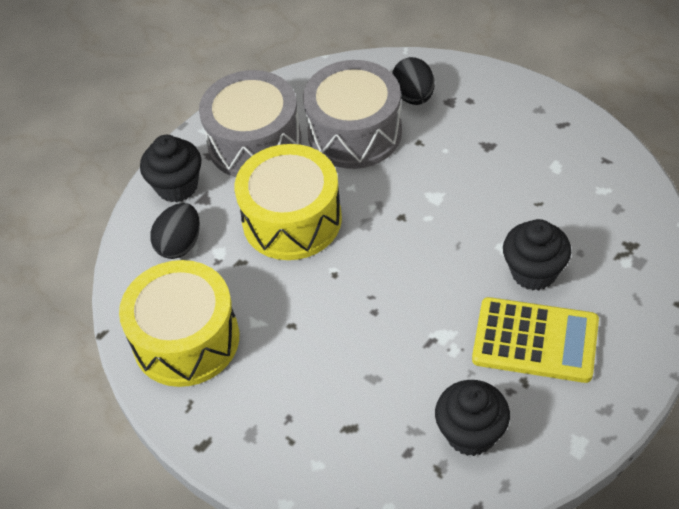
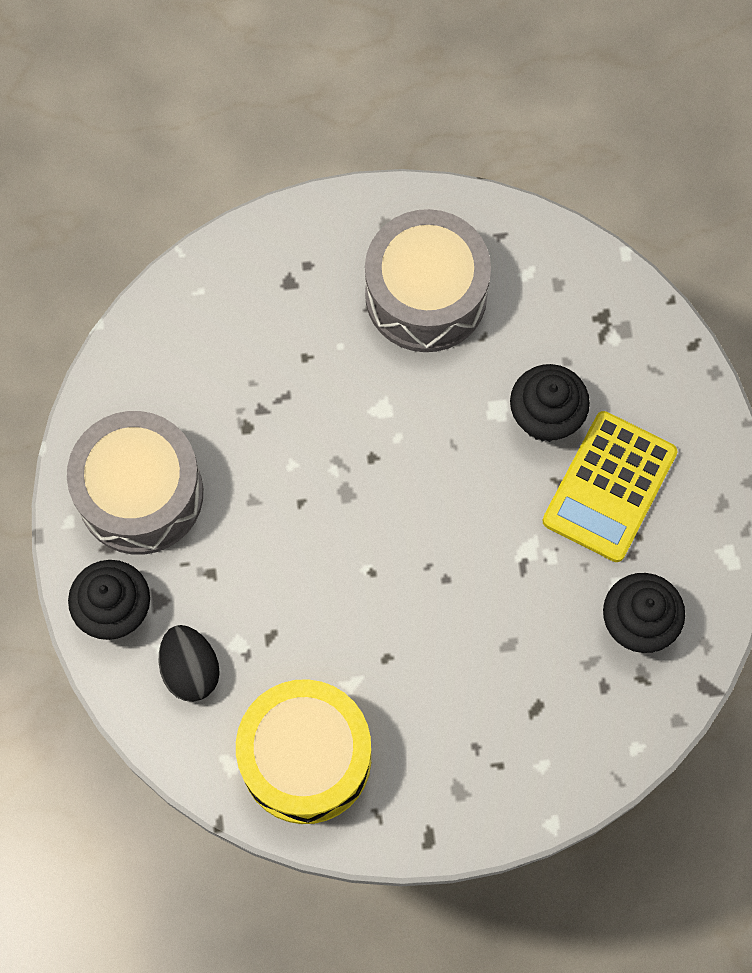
camera: 50 degrees left, 20 degrees up
yellow drum [234,144,342,260] -> none
grey drum [303,60,402,169] -> grey drum moved to [365,209,491,352]
black egg [392,57,435,105] -> none
yellow calculator [472,297,599,383] -> yellow calculator turned 150 degrees clockwise [542,411,677,562]

